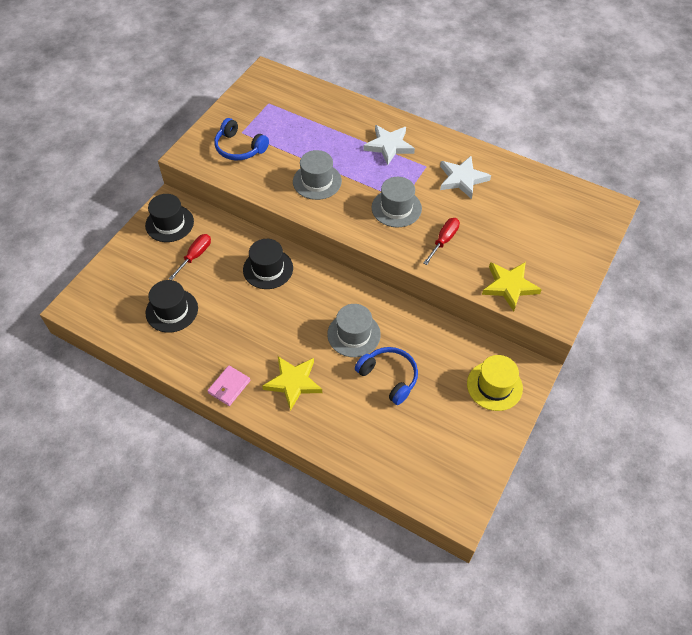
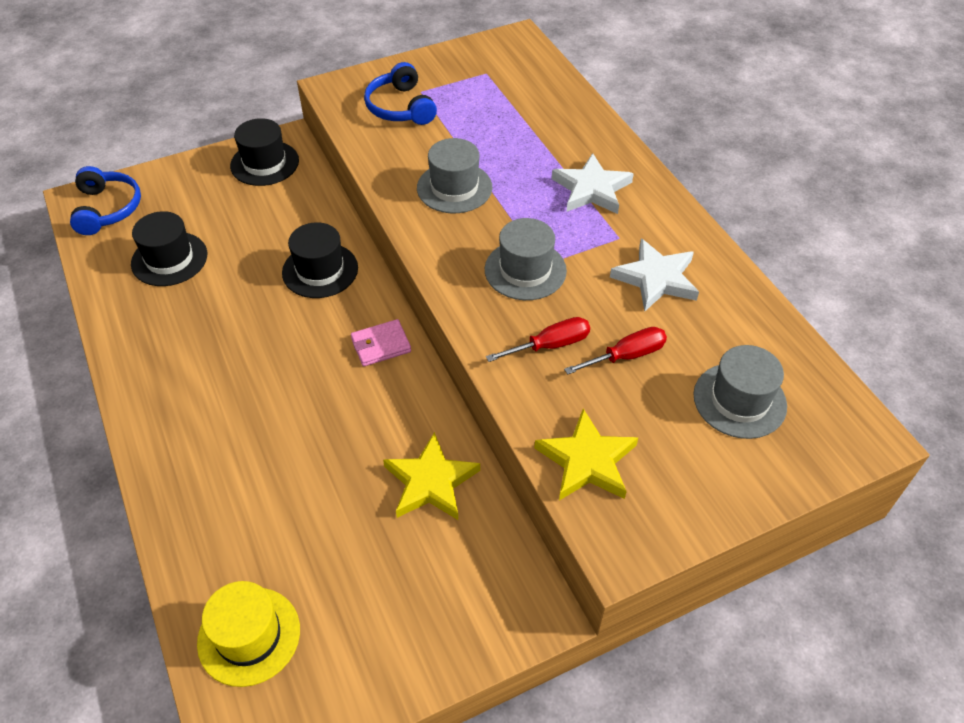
camera: 35 degrees right, 5 degrees down
red screwdriver [169,234,211,280] -> red screwdriver moved to [564,327,667,375]
pink wallet [207,365,250,406] -> pink wallet moved to [351,319,411,366]
yellow star [262,356,322,411] -> yellow star moved to [383,432,480,520]
grey hat [327,304,381,357] -> grey hat moved to [694,345,787,439]
blue headphones [355,347,418,405] -> blue headphones moved to [70,166,141,235]
yellow hat [467,355,523,411] -> yellow hat moved to [197,581,300,687]

